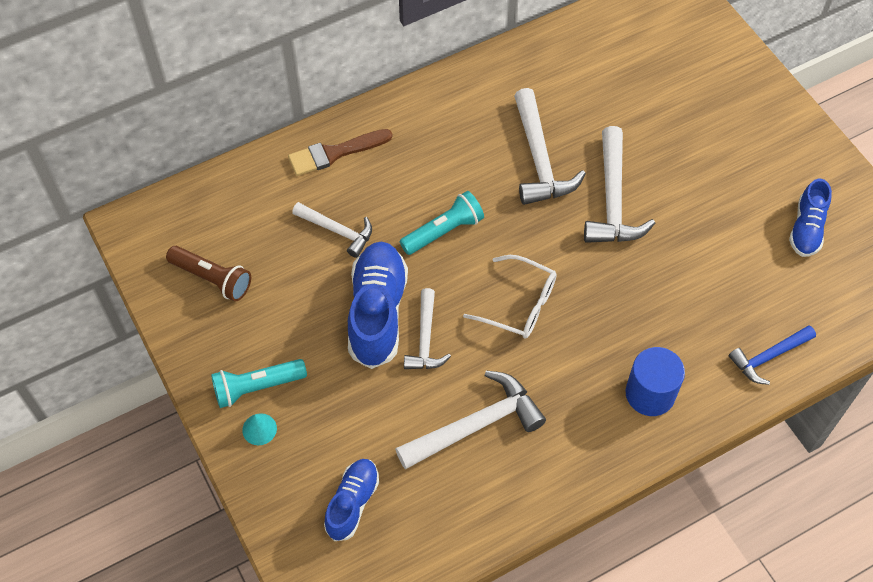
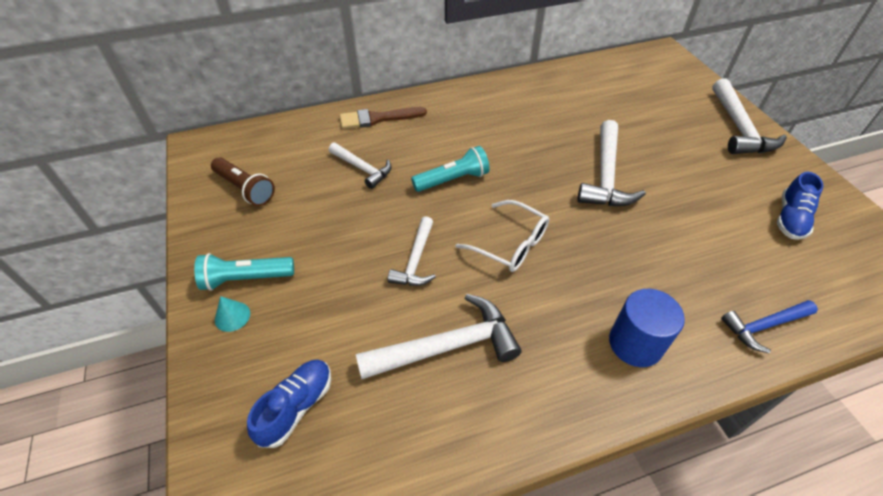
camera: 10 degrees right, 10 degrees down
blue shoe [348,242,408,369] -> none
white hammer [514,88,586,205] -> white hammer moved to [712,78,787,154]

